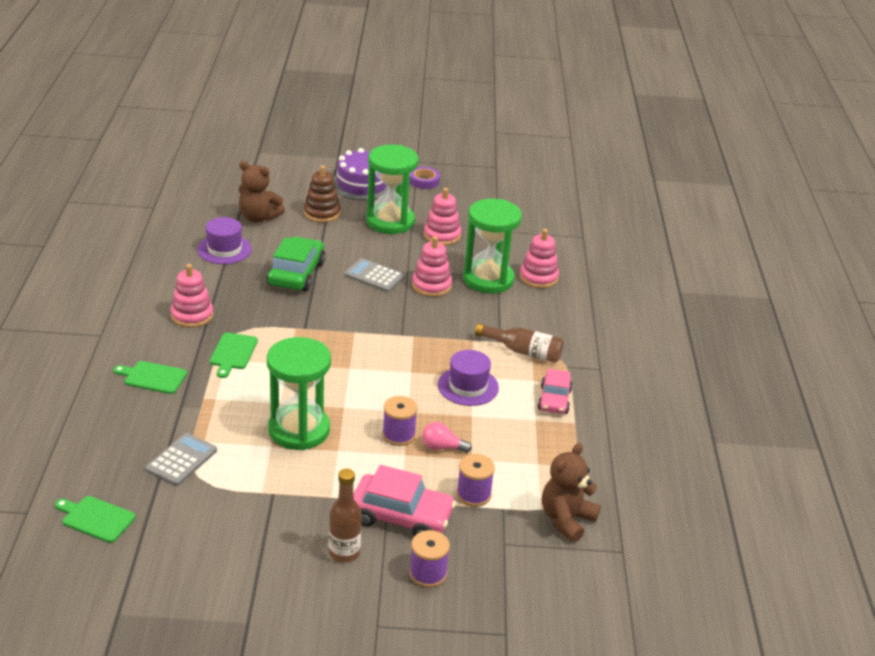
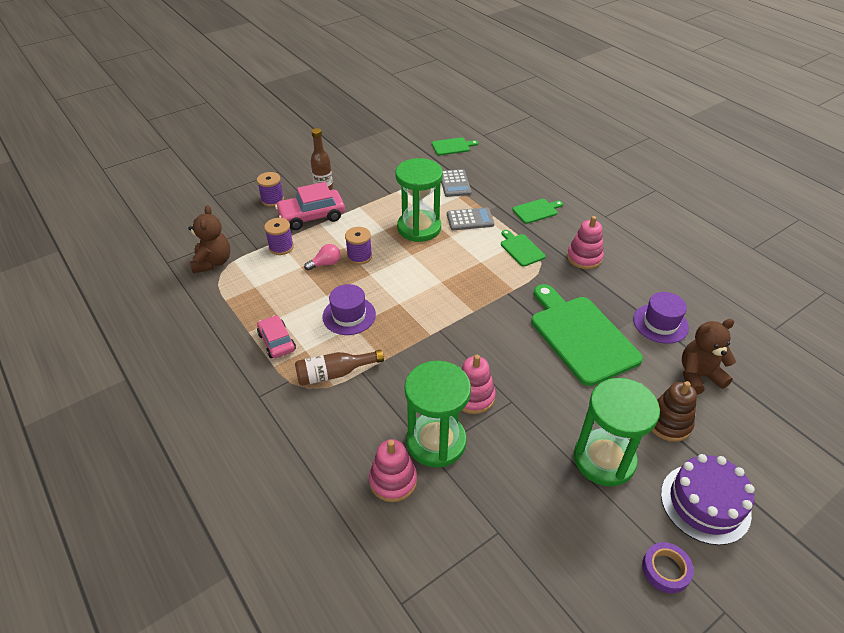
camera: 145 degrees right, 10 degrees up
green car [267,237,326,291] -> green cutting board [531,284,643,386]
grey calculator [344,258,404,292] -> grey calculator moved to [447,207,494,230]
pink stacking toy [424,188,461,246] -> none

